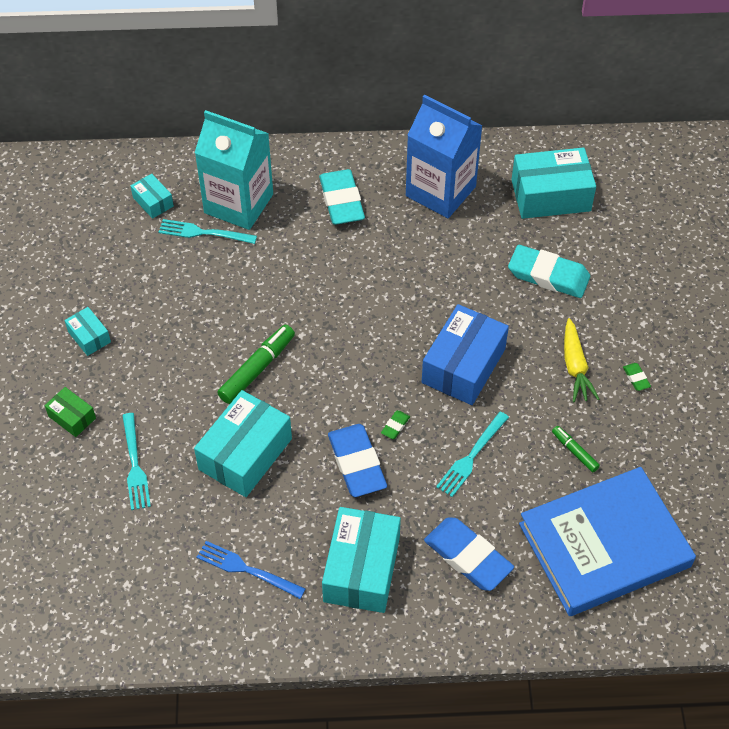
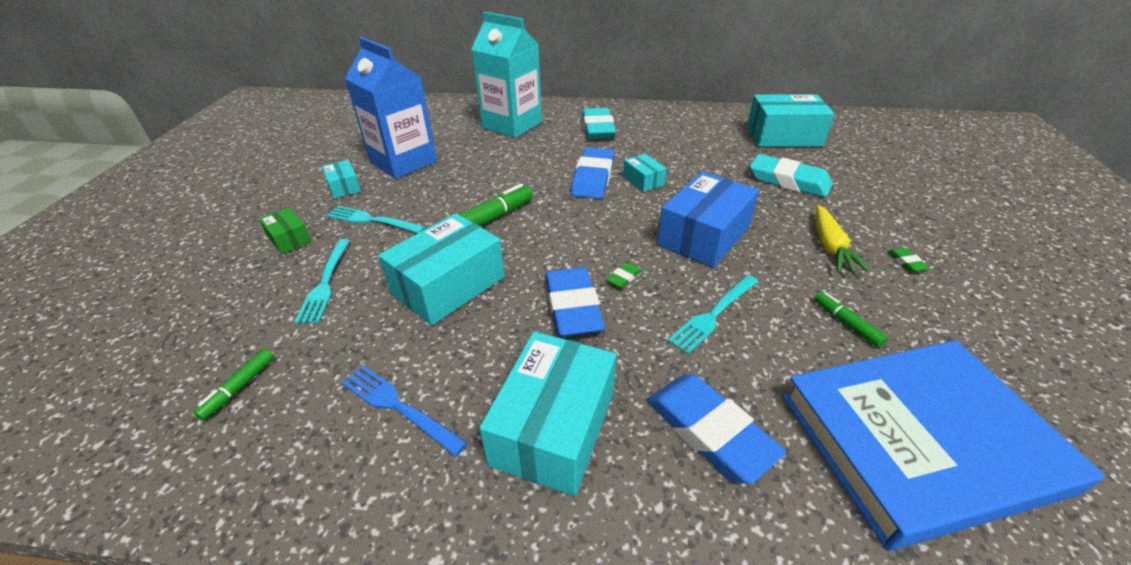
camera: 10 degrees right, 15 degrees down
turquoise box [131,174,174,219] -> turquoise box moved to [623,154,667,192]
turquoise fork [159,219,257,244] -> turquoise fork moved to [327,206,425,233]
blue carton [406,95,483,218] -> blue carton moved to [345,37,437,179]
none -> green marker [193,349,274,420]
none -> blue eraser [571,147,614,199]

